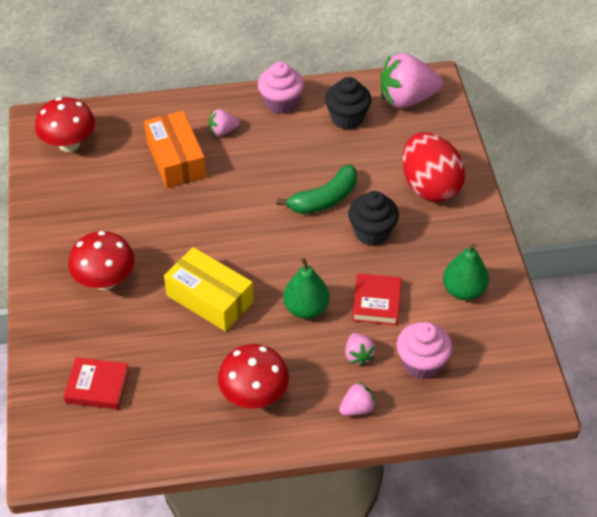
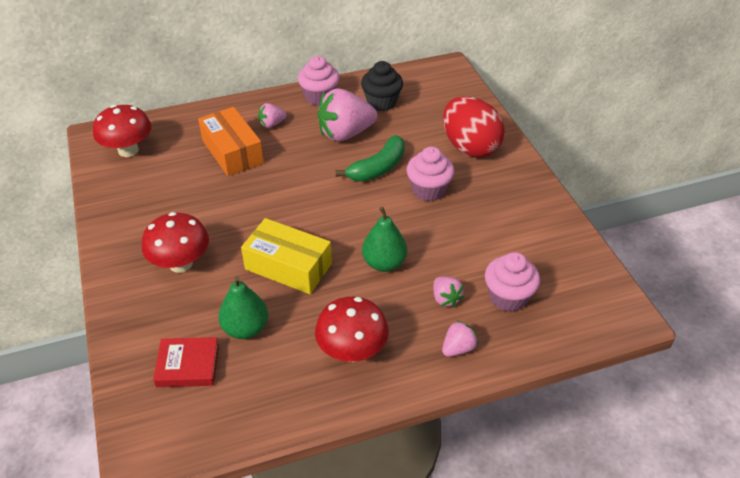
camera: 10 degrees left, 5 degrees down
black cupcake [348,191,399,246] -> pink cupcake [406,147,454,201]
red book [352,273,402,325] -> none
pink strawberry [380,53,443,108] -> pink strawberry moved to [318,88,377,142]
green pear [443,243,489,300] -> green pear moved to [218,276,268,339]

